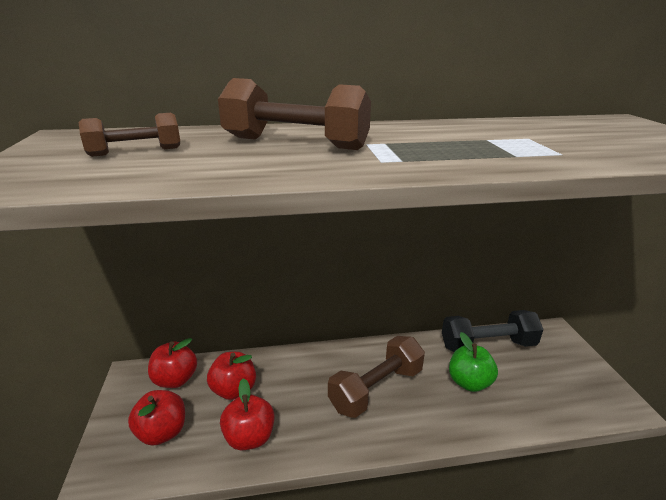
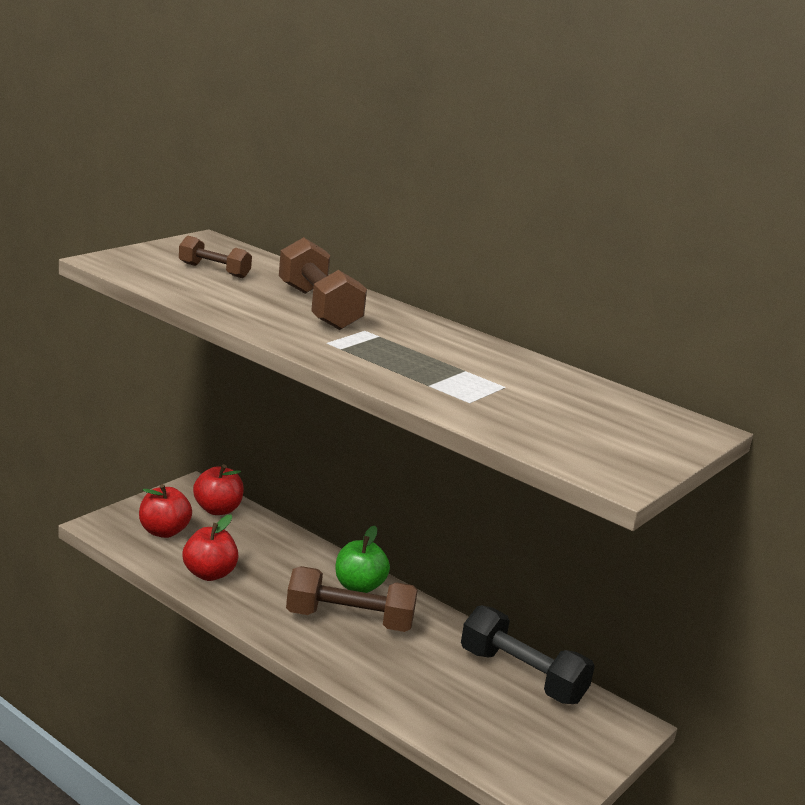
camera: 45 degrees right, 5 degrees down
red apple [207,352,256,400] -> none
green apple [449,332,498,392] -> green apple moved to [335,526,390,593]

